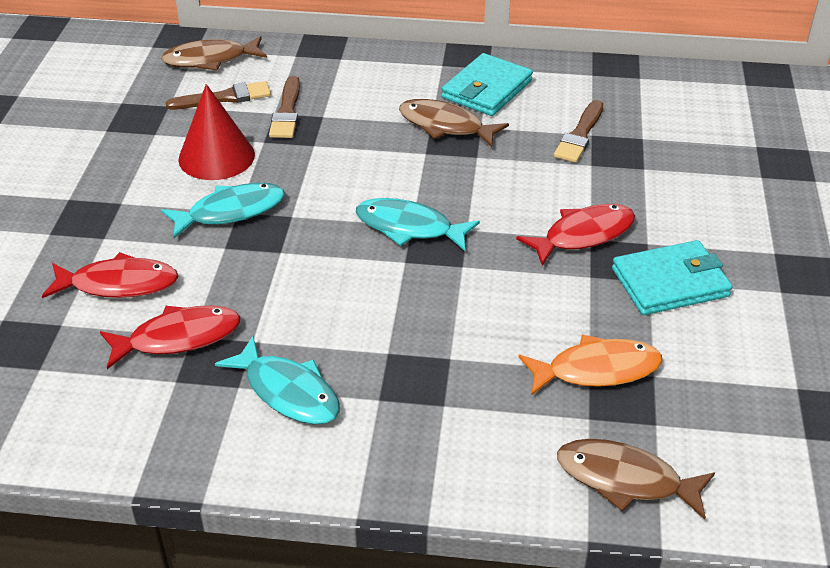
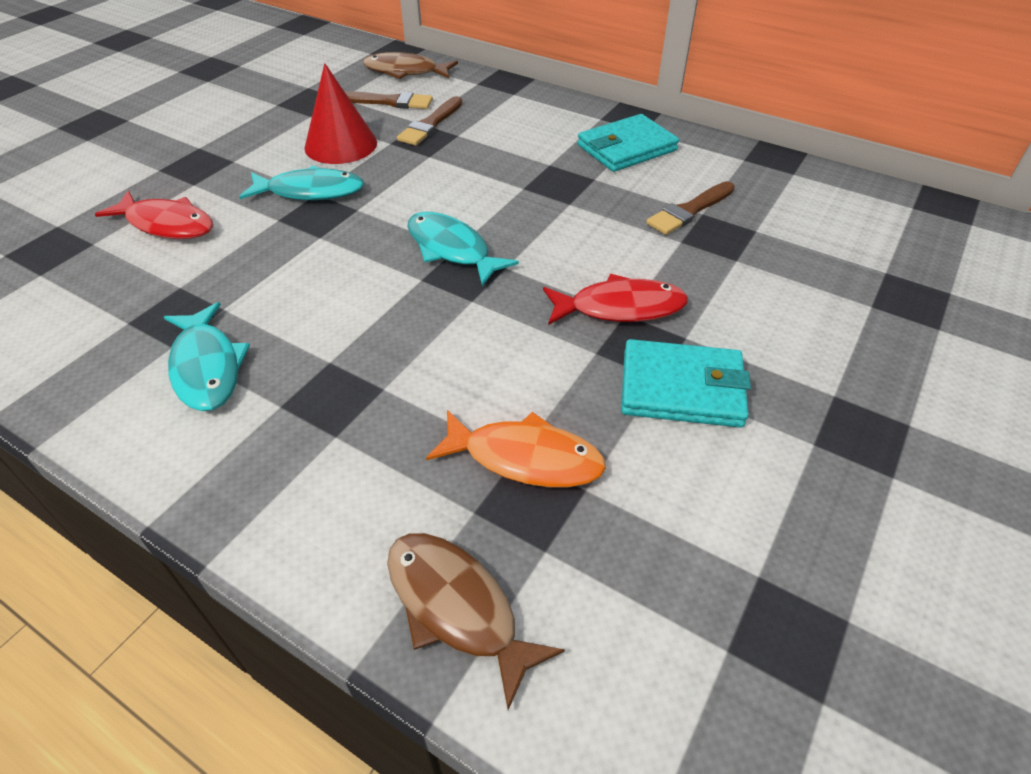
camera: 25 degrees right, 5 degrees up
red fish [100,305,240,369] -> none
brown fish [399,99,509,148] -> none

